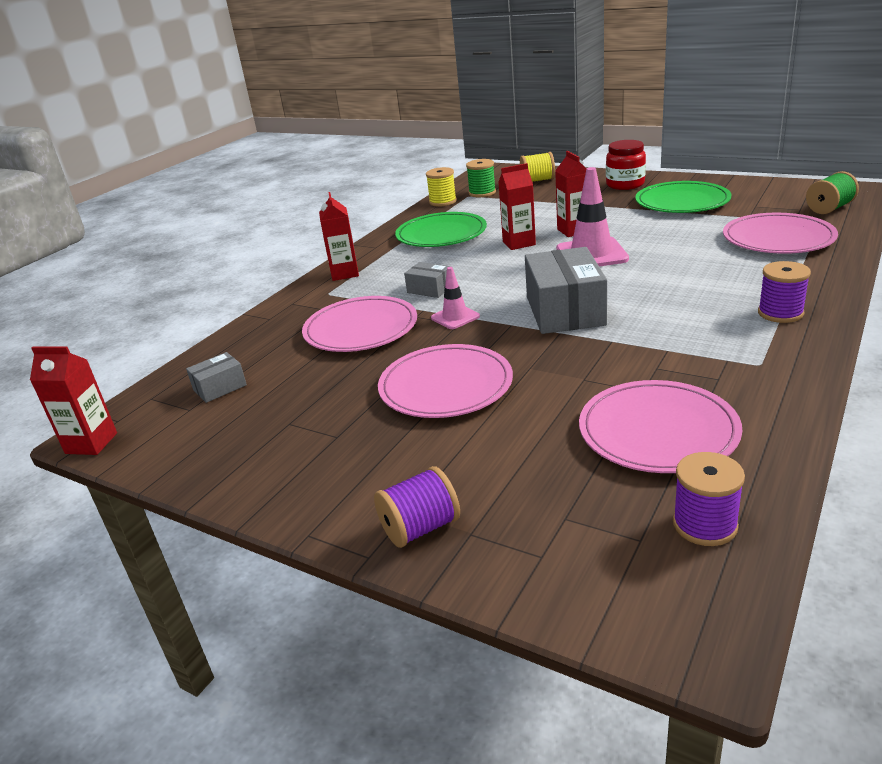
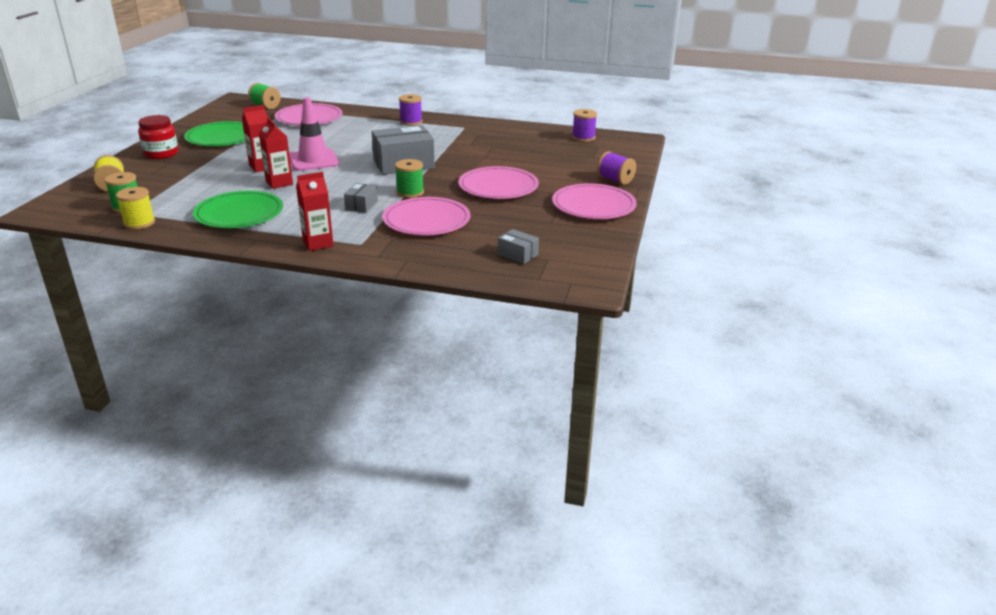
camera: 110 degrees left, 0 degrees up
red carton [30,346,117,455] -> none
pink traffic cone [431,267,480,329] -> green spool [395,159,424,198]
pink plate [579,380,742,473] -> pink plate moved to [552,183,637,219]

